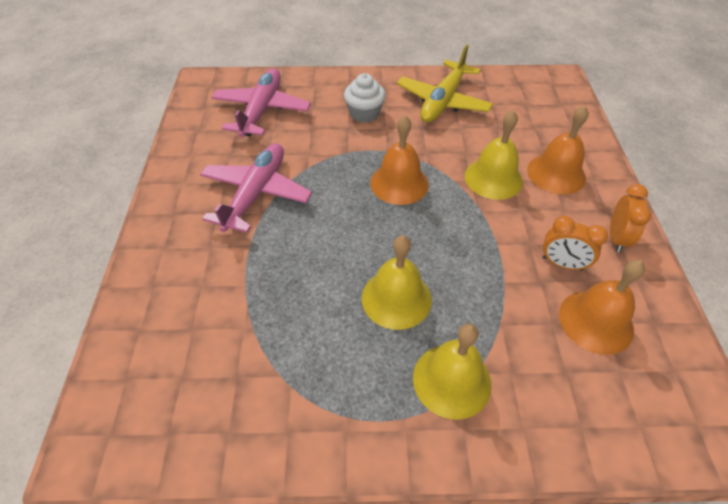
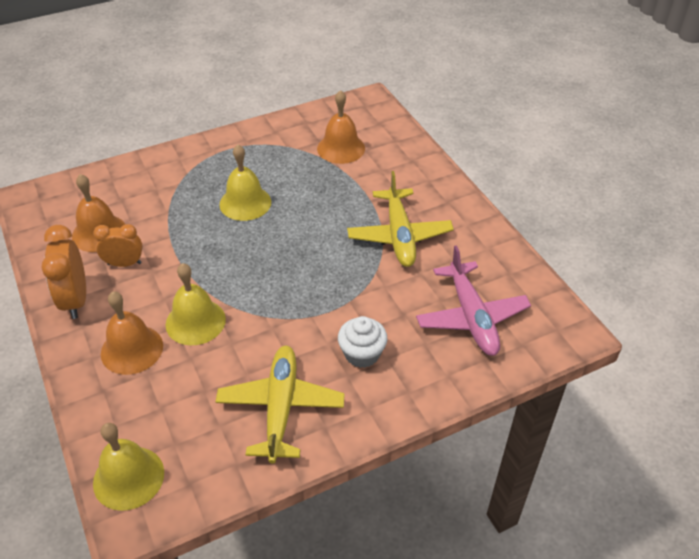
camera: 155 degrees right, 5 degrees down
pink plane [200,143,312,233] -> yellow plane [347,171,454,267]
orange bell [370,115,429,205] -> orange bell moved to [317,90,365,164]
yellow bell [413,324,492,420] -> yellow bell moved to [93,423,164,511]
orange clock [610,184,651,253] -> orange clock [41,225,86,319], size x1.52

